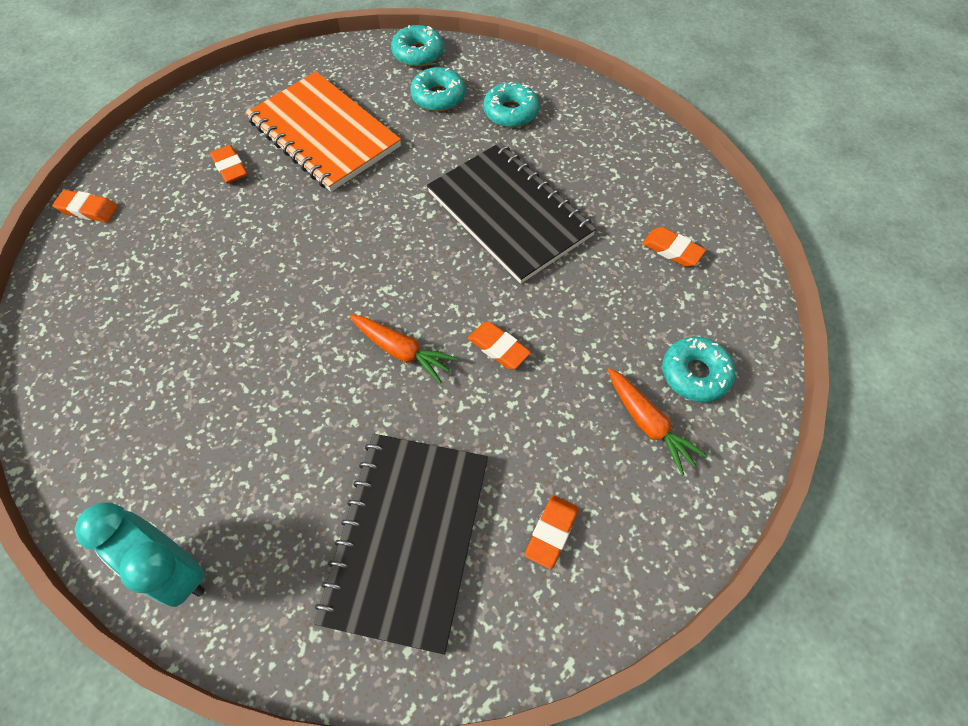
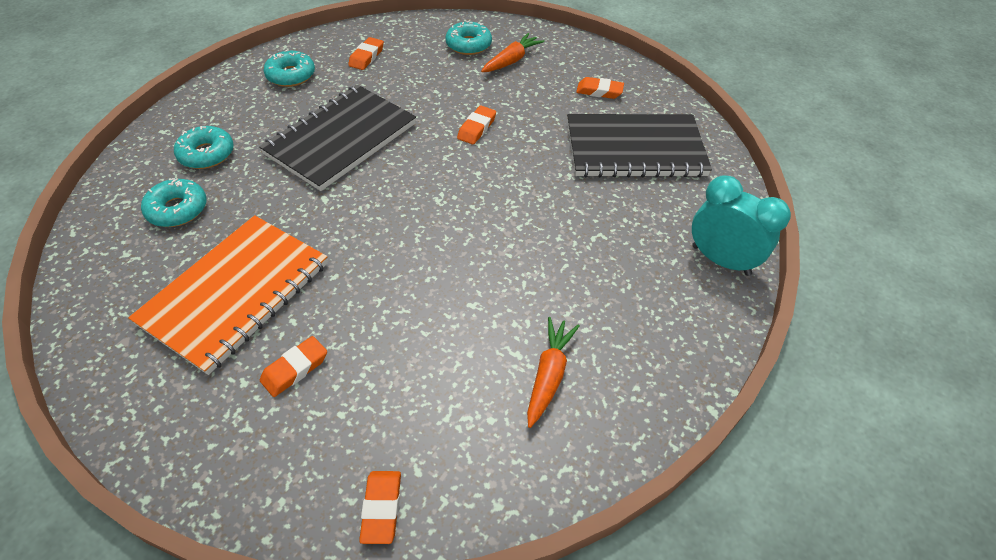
camera: 105 degrees left, 10 degrees down
turquoise clock [75,502,205,607] -> turquoise clock turned 75 degrees counterclockwise [692,175,791,276]
orange carrot [349,315,458,383] -> orange carrot moved to [527,317,580,428]
turquoise donut [391,25,444,67] -> turquoise donut moved to [264,50,315,87]

